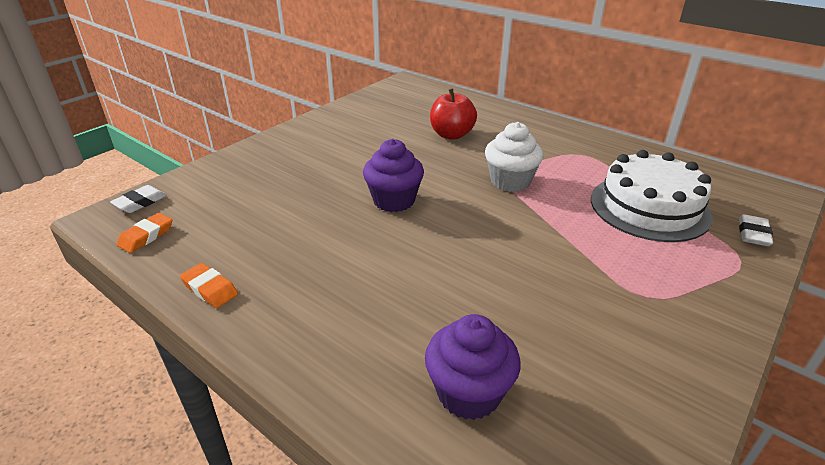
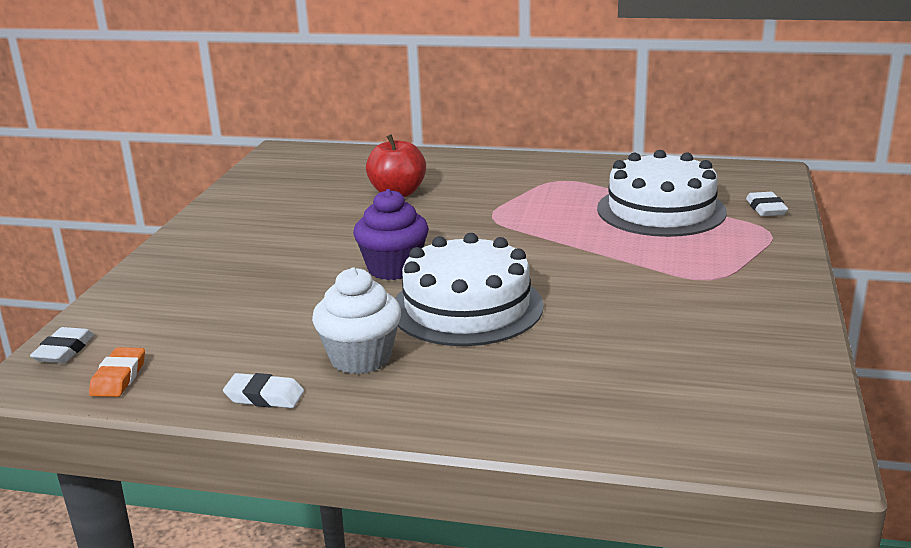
camera: 25 degrees left, 10 degrees down
orange eraser [180,263,238,308] -> white eraser [223,373,304,408]
purple cupcake [425,314,520,420] -> none
white cupcake [485,122,543,192] -> white cupcake moved to [312,267,401,374]
none -> white cake [395,233,544,346]

